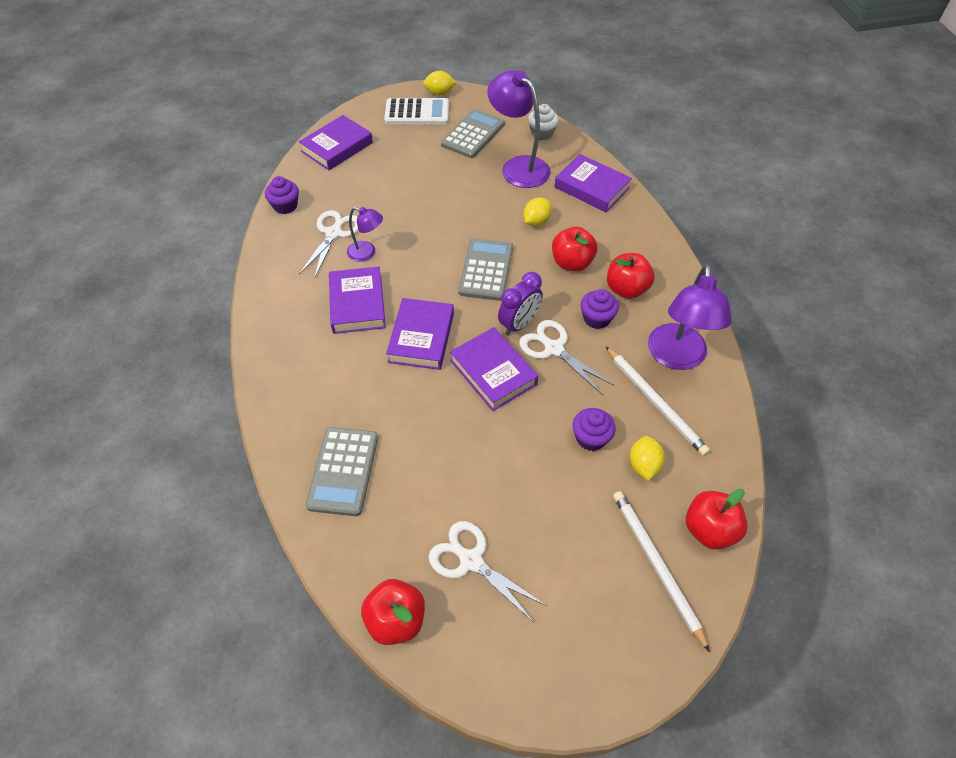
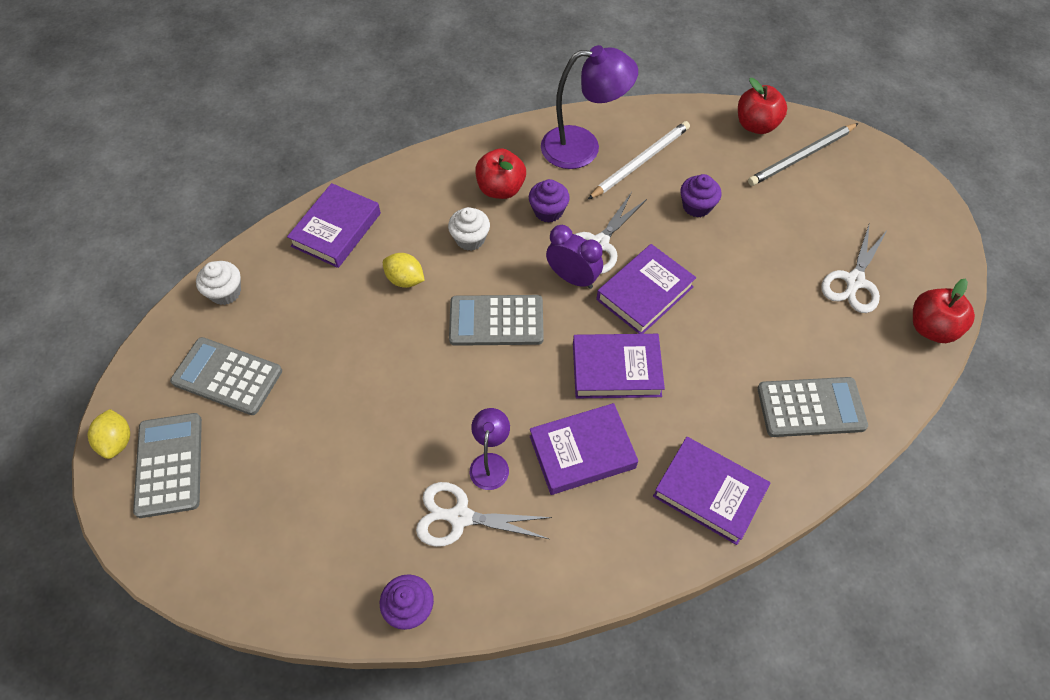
camera: 100 degrees left, 5 degrees up
purple book [299,115,373,170] -> purple book moved to [653,437,770,545]
white calculator [384,98,449,125] -> grey calculator [133,413,202,518]
purple lamp [487,70,551,188] -> none
red apple [552,227,597,271] -> white cupcake [448,207,490,251]
white pencil [613,491,710,652] -> grey pencil [748,123,859,186]
yellow lemon [630,436,665,481] -> none

